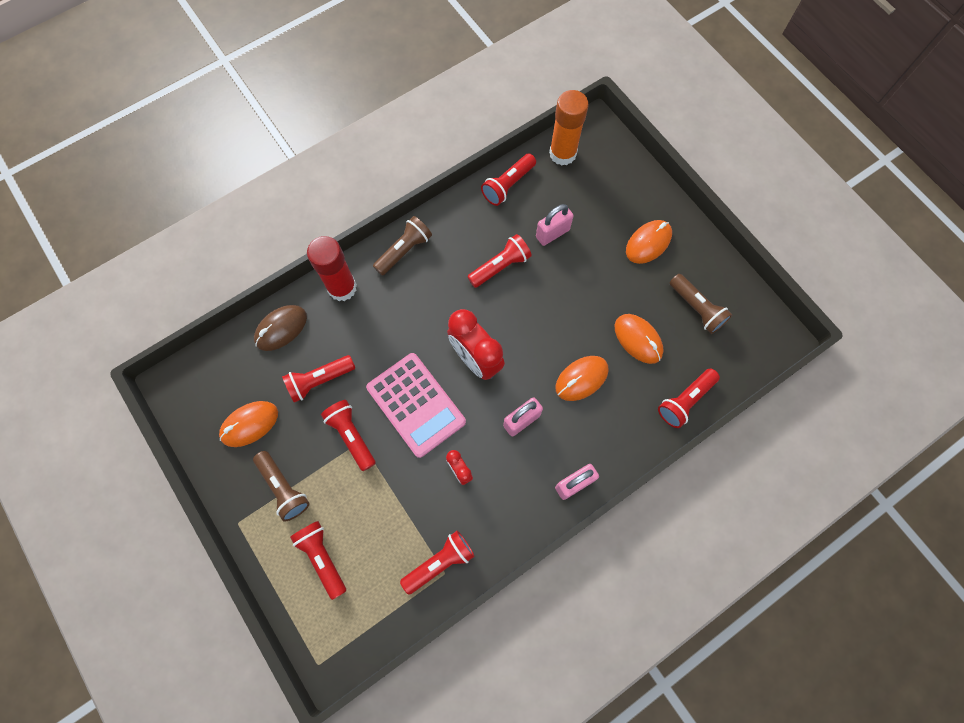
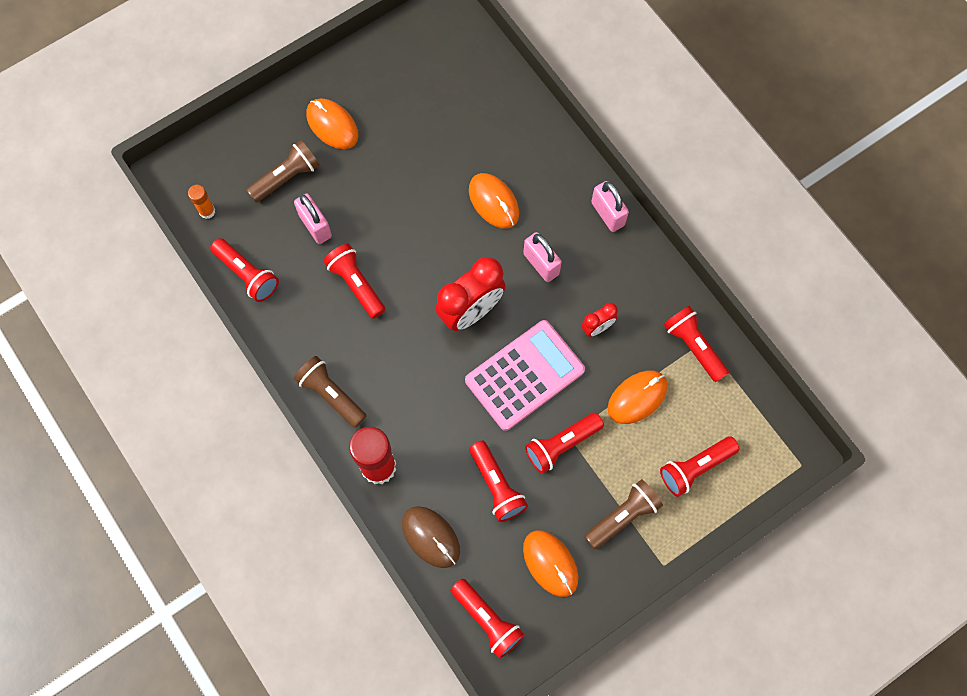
camera: 90 degrees left, 0 degrees up
orange glue stick [549,90,589,166] -> orange glue stick [188,185,215,219], size x0.49
orange mouse [615,314,664,364] -> orange mouse moved to [608,371,668,424]
red flashlight [658,369,720,428] -> red flashlight moved to [450,579,525,659]
brown flashlight [670,274,732,334] -> brown flashlight moved to [247,140,320,203]

